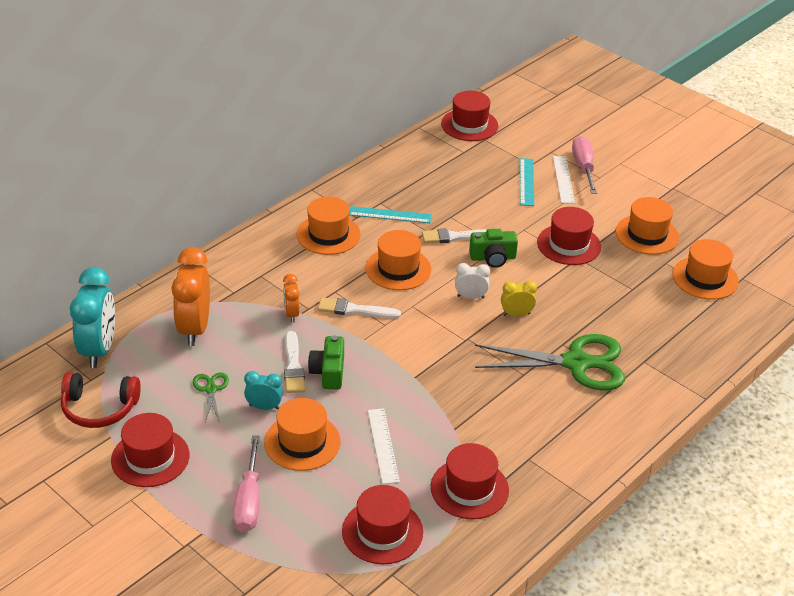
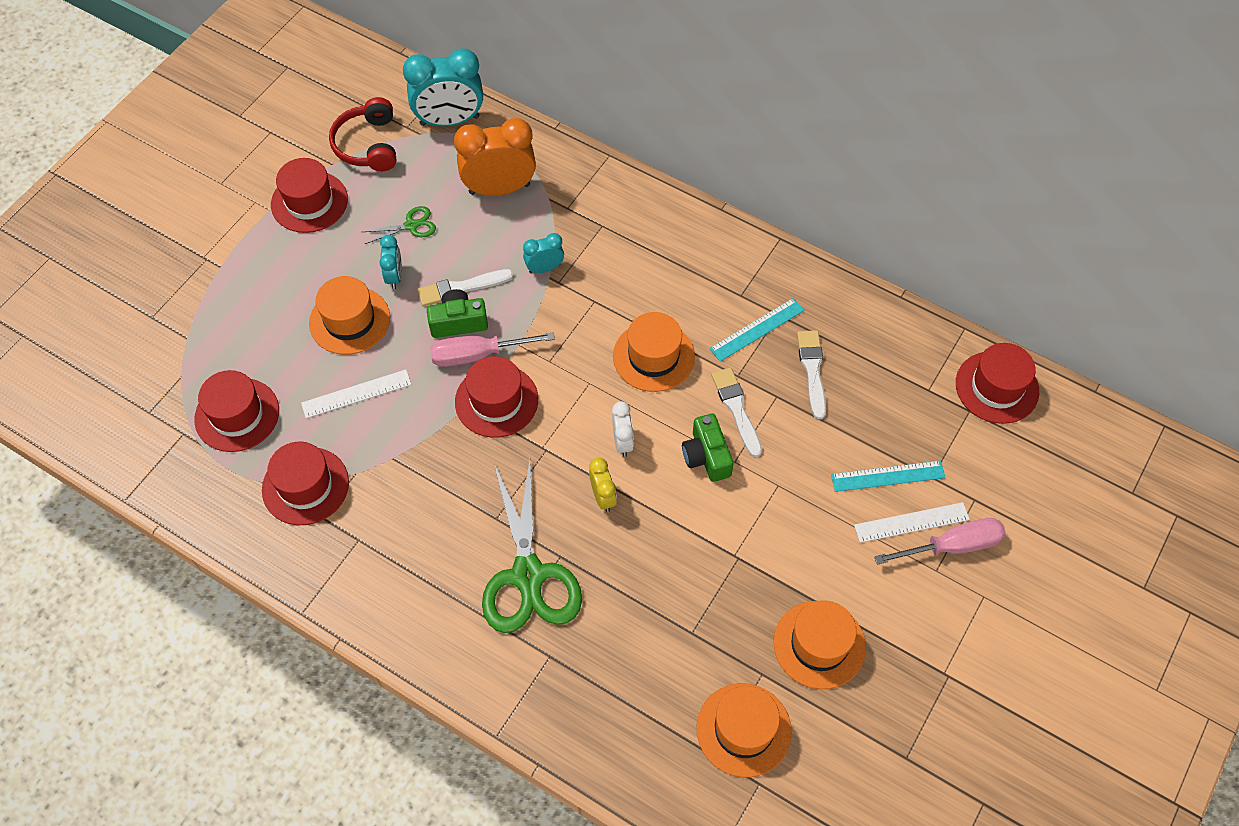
camera: 80 degrees right, 20 degrees up
pink screwdriver [233,435,260,532] -> pink screwdriver moved to [430,332,555,367]
orange clock [283,274,299,323] -> turquoise clock [523,233,564,274]
orange hat [297,197,361,255] -> none
white brush [318,297,401,319] -> white brush moved to [797,330,826,419]
turquoise ruler [349,206,432,223] -> turquoise ruler turned 60 degrees clockwise [709,298,804,362]
red hat [537,207,601,265] -> red hat moved to [455,356,538,438]

